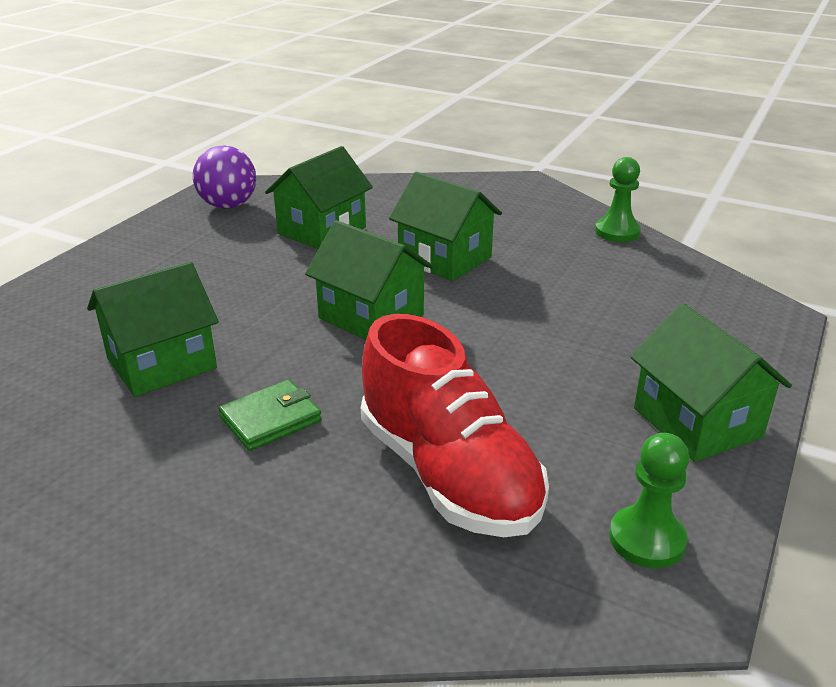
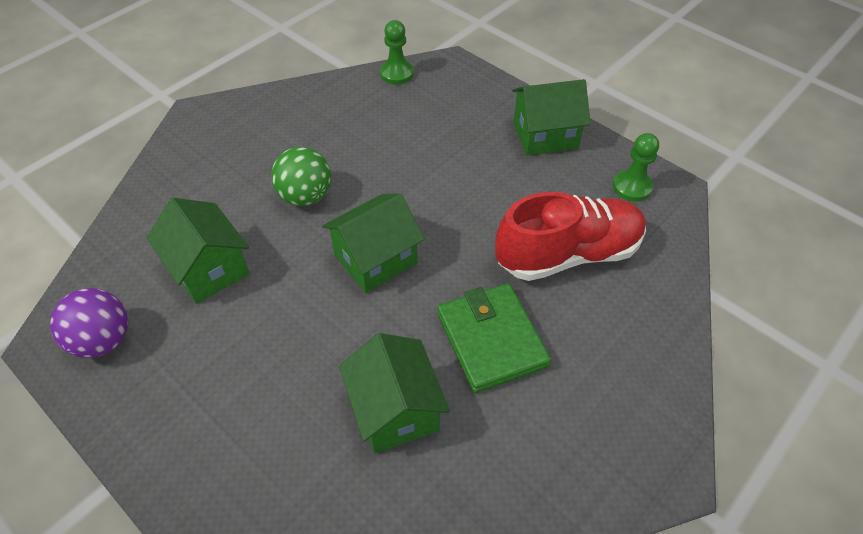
camera: 75 degrees left, 20 degrees up
green wallet [218,380,322,451] -> green wallet [437,283,551,393], size x1.66
green house [389,172,502,281] -> green ball [271,147,331,206]
green pawn [595,157,641,242] -> green pawn moved to [380,20,414,85]

